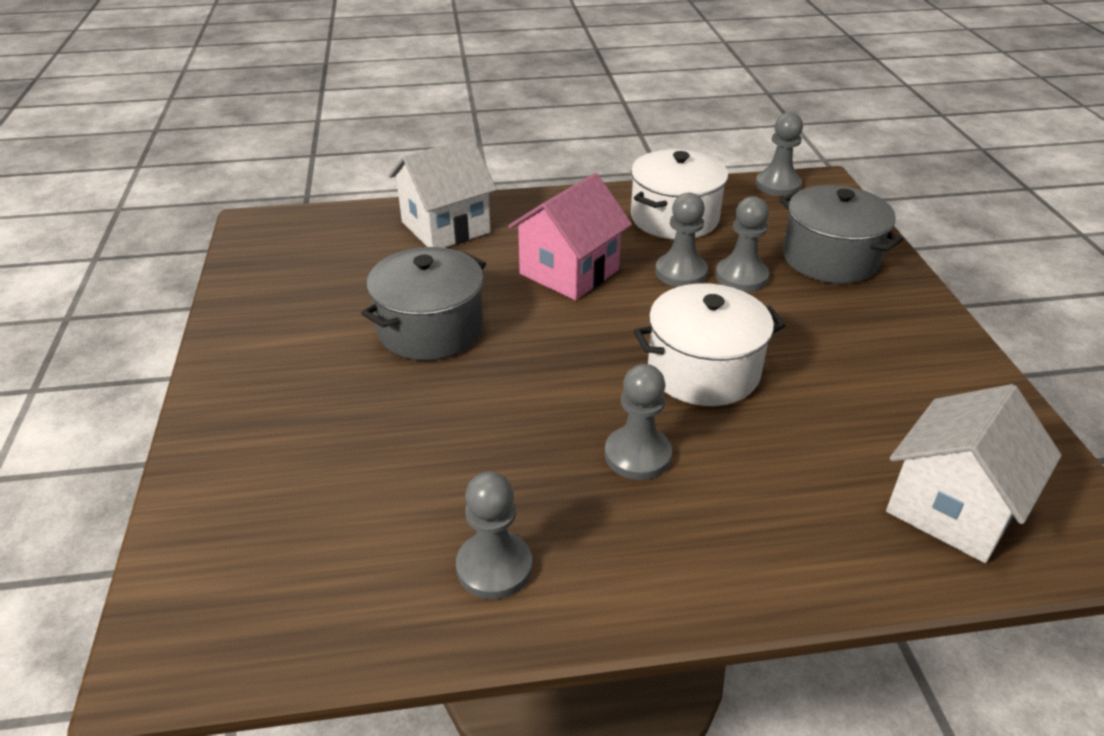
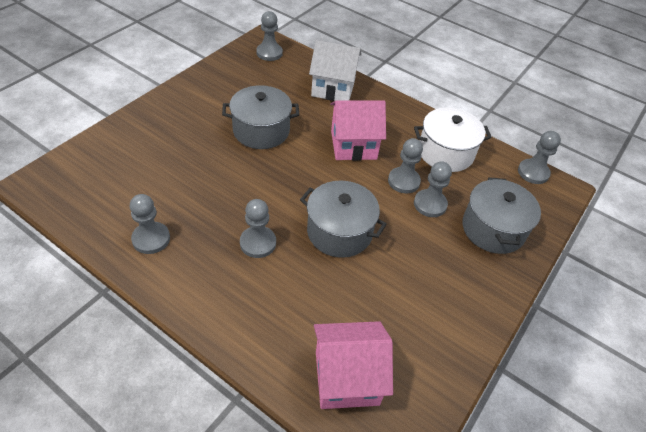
camera: 40 degrees right, 10 degrees up
white pot [633,283,786,406] -> grey pot [300,181,387,258]
white house [886,384,1062,563] -> pink house [314,321,393,409]
none -> grey pawn [256,11,283,61]

